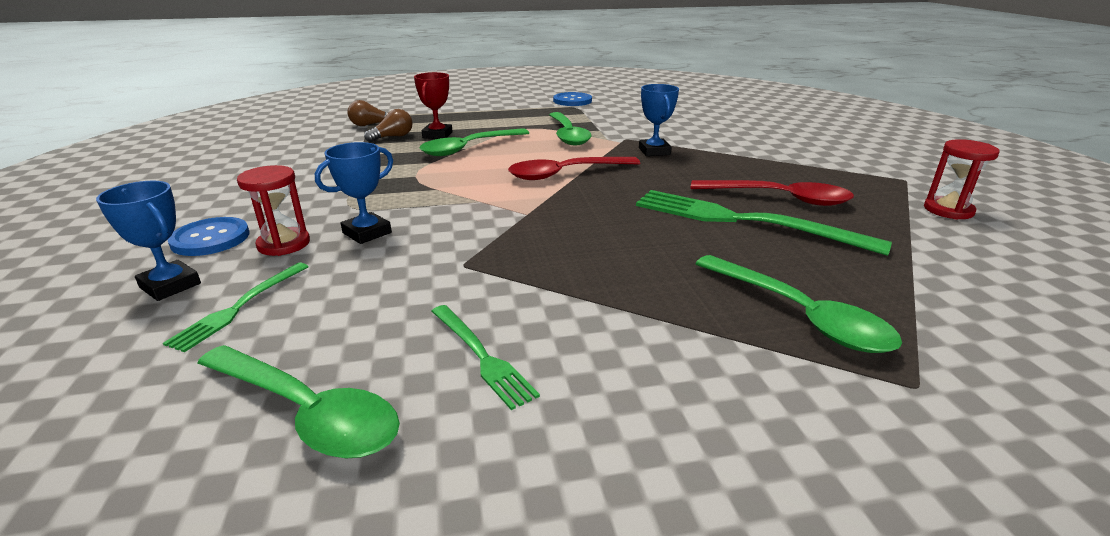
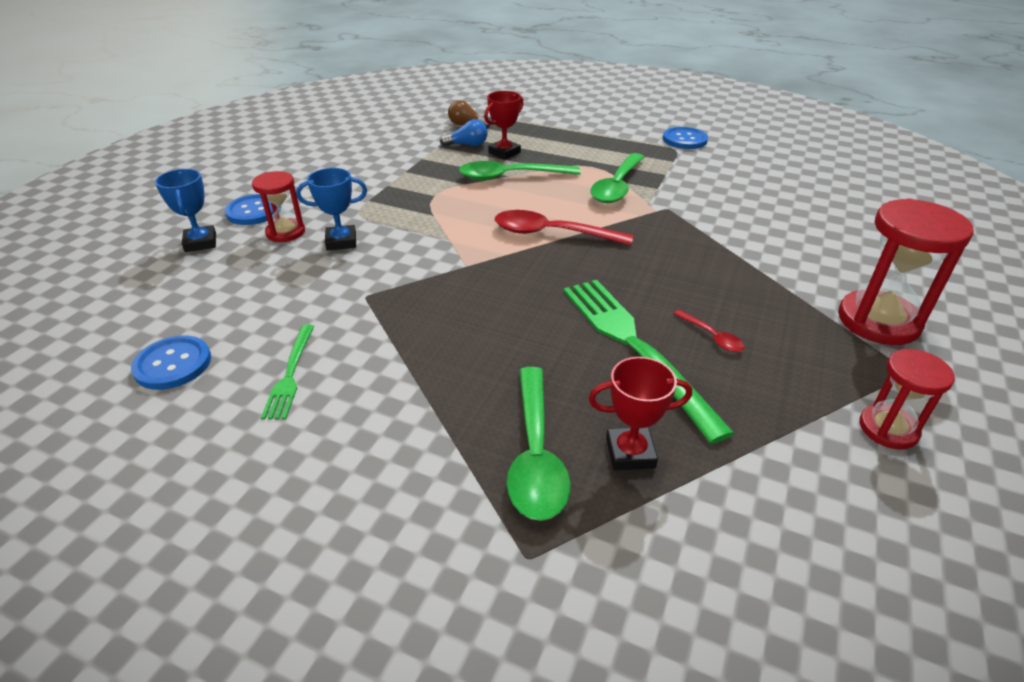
camera: 35 degrees right, 10 degrees up
green fork [163,263,309,352] -> none
green spoon [197,345,400,458] -> blue button [131,335,211,390]
brown light bulb [364,109,413,142] -> blue light bulb [440,119,488,146]
blue trophy [639,84,679,156] -> none
red spoon [691,180,854,206] -> red spoon [674,310,744,352], size x0.48
none -> red trophy [588,357,692,470]
none -> red hourglass [838,198,974,345]

